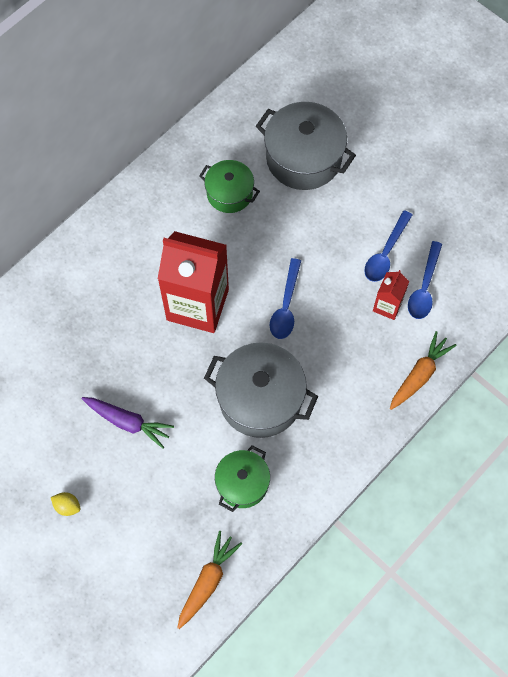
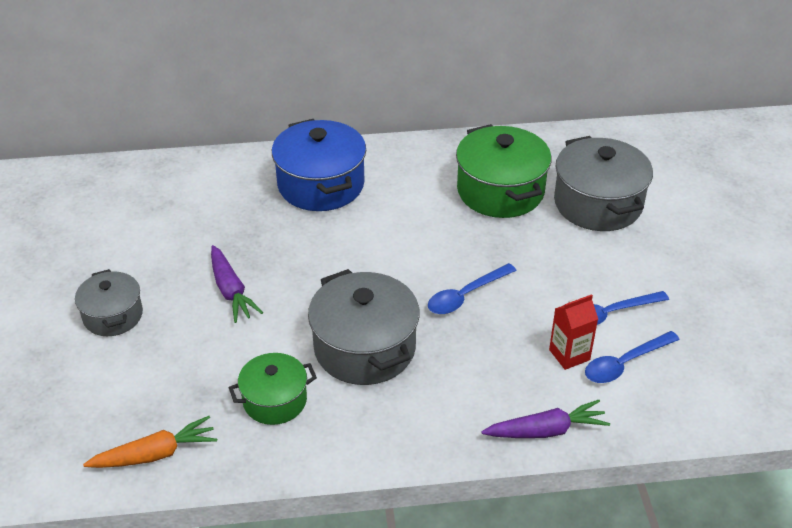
camera: 40 degrees right, 25 degrees down
yellow lemon [51,492,81,516] -> grey pot [75,269,143,336]
red carton [158,231,229,333] -> none
green pot [199,160,260,213] -> green pot [456,124,552,218], size x1.66
orange carrot [390,331,456,410] -> purple carrot [481,400,610,438]
none -> blue pot [272,119,366,211]

